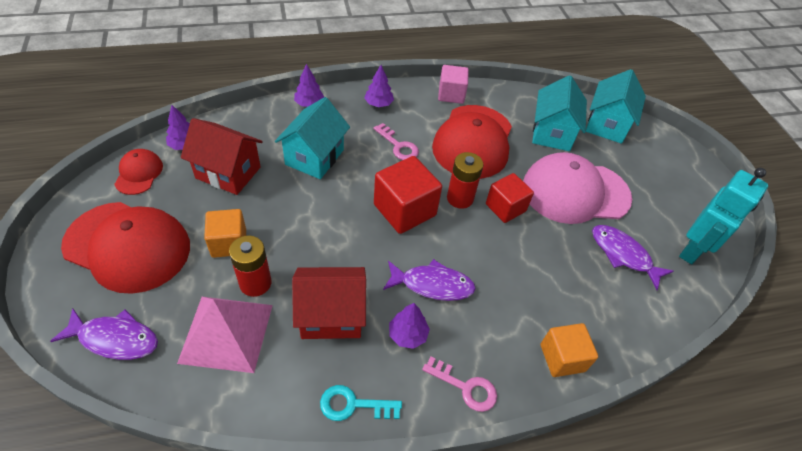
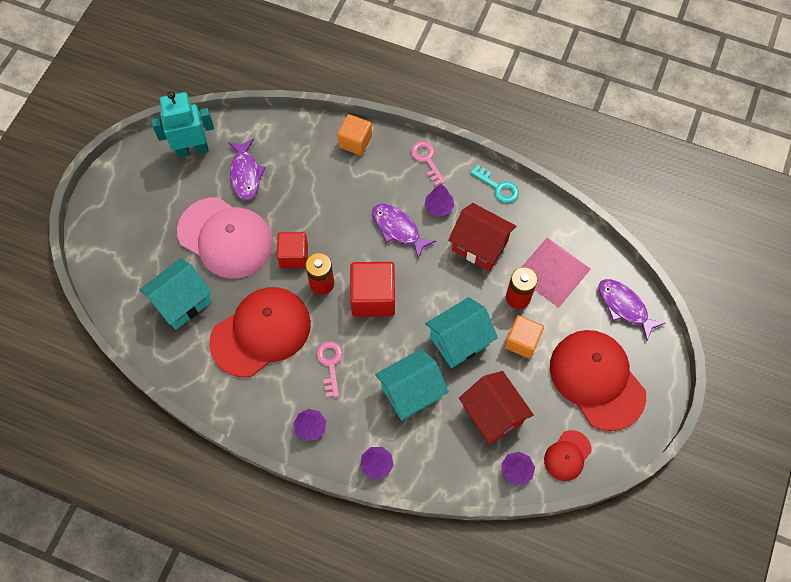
camera: 140 degrees left, 15 degrees up
pink cube [438,65,469,104] -> none
turquoise house [586,69,646,144] -> turquoise house moved to [425,297,498,368]

